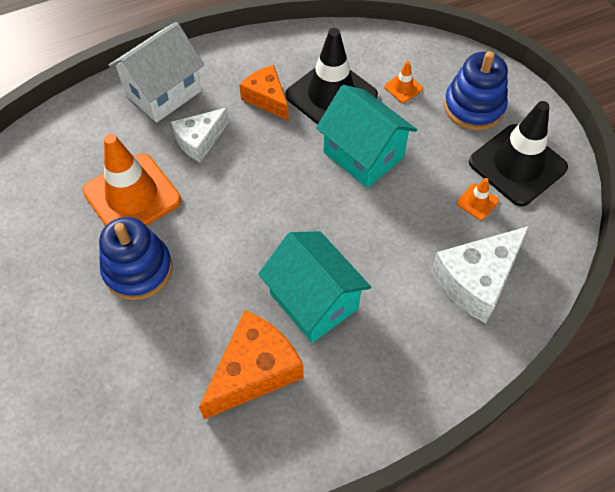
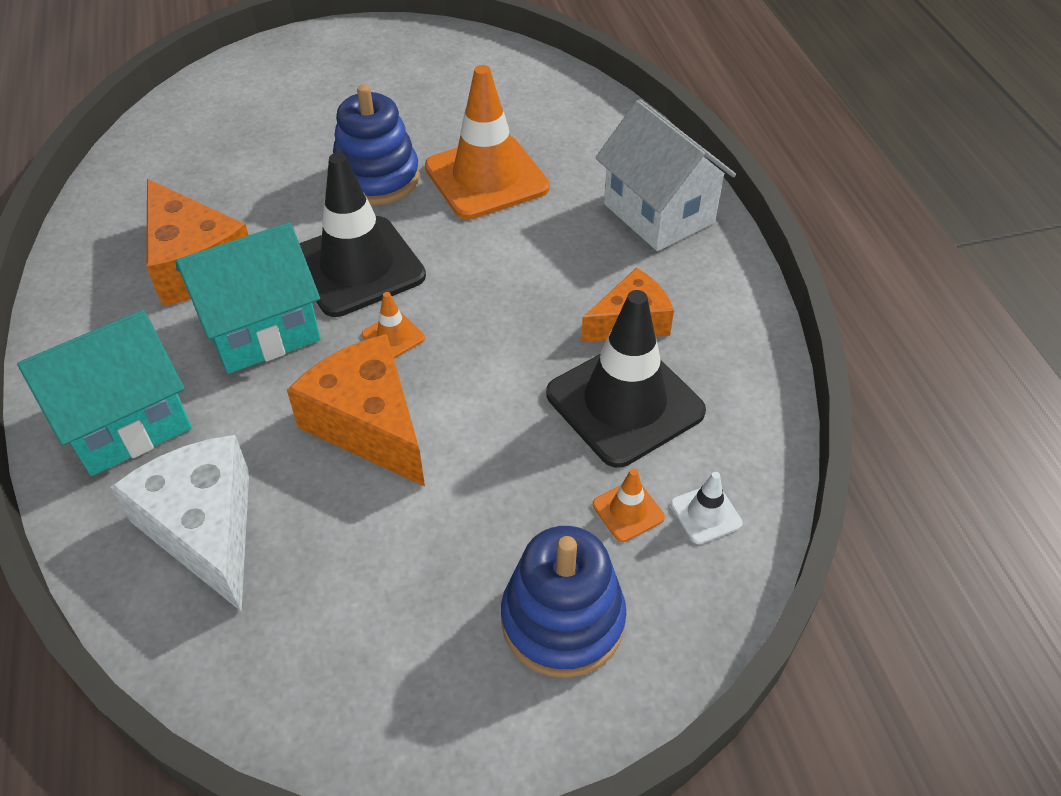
camera: 100 degrees right, 10 degrees down
white cheese [171,108,229,163] -> none
turquoise house [316,85,417,188] -> turquoise house moved to [17,310,192,476]
orange traffic cone [457,178,499,220] -> orange traffic cone moved to [362,292,425,359]
black traffic cone [469,101,568,206] -> black traffic cone moved to [299,153,426,317]
none -> orange cheese [287,334,425,486]
none -> white traffic cone [671,472,743,544]

